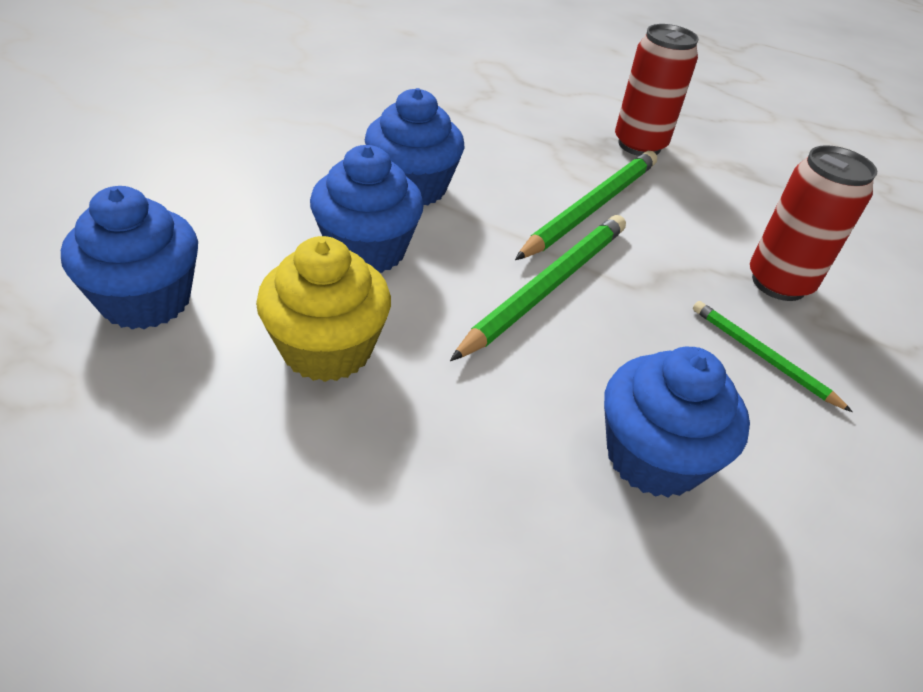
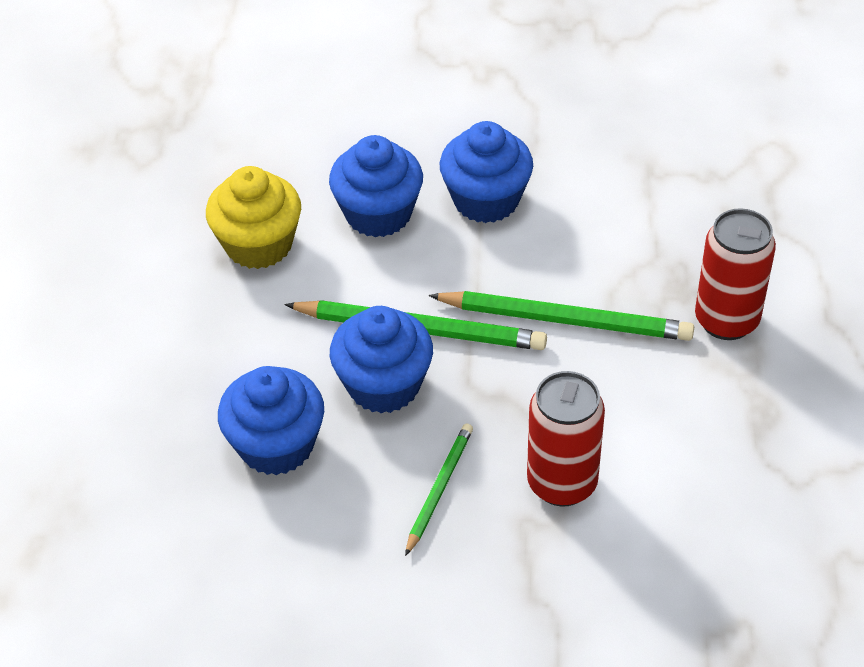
camera: 70 degrees right, 5 degrees up
blue cupcake [61,186,198,329] -> blue cupcake moved to [330,306,433,414]

